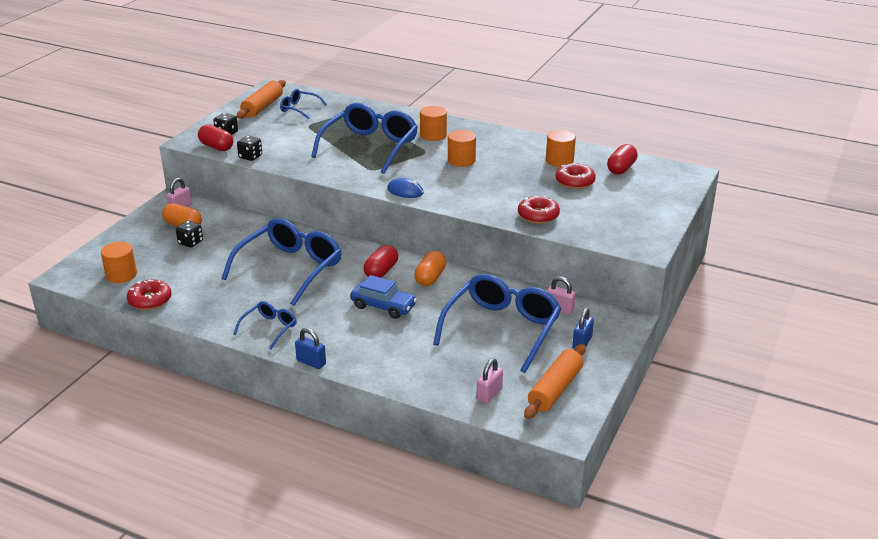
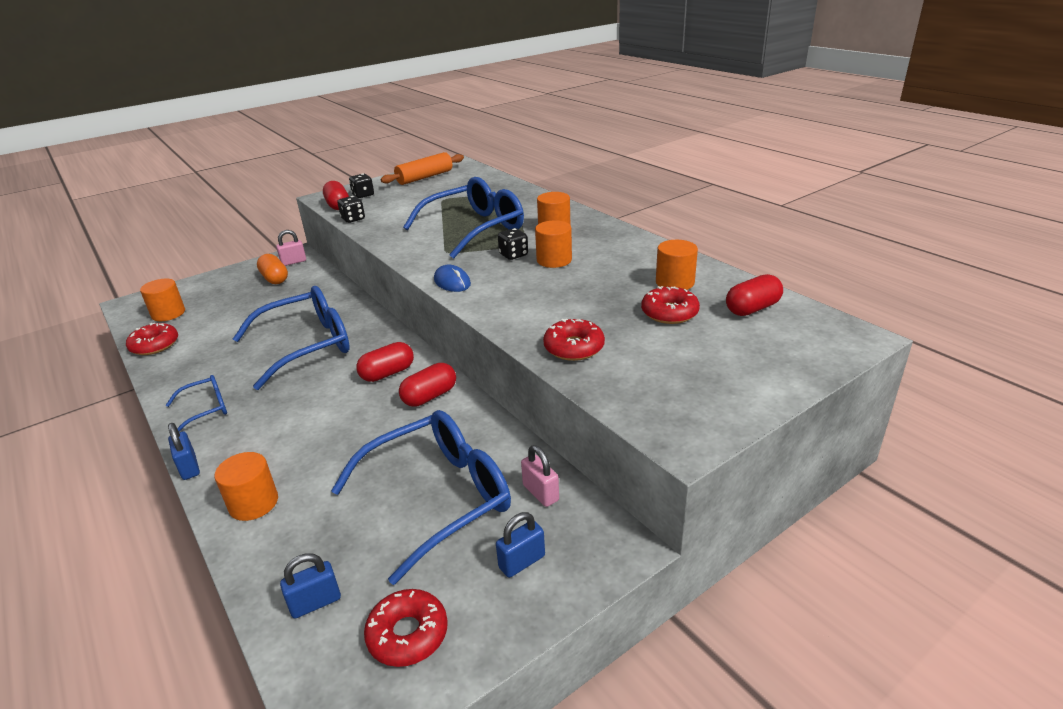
camera: 30 degrees right, 0 degrees up
black dice [176,221,203,248] -> black dice moved to [498,228,528,260]
blue glasses [280,89,327,119] -> none
blue car [350,275,417,319] -> none
orange capsule [414,251,446,286] -> red capsule [399,363,456,407]
pink padlock [477,358,503,404] -> blue padlock [280,553,341,618]
orange rolling pin [524,344,586,419] -> red donut [364,589,448,667]
none -> orange cylinder [214,452,278,521]

